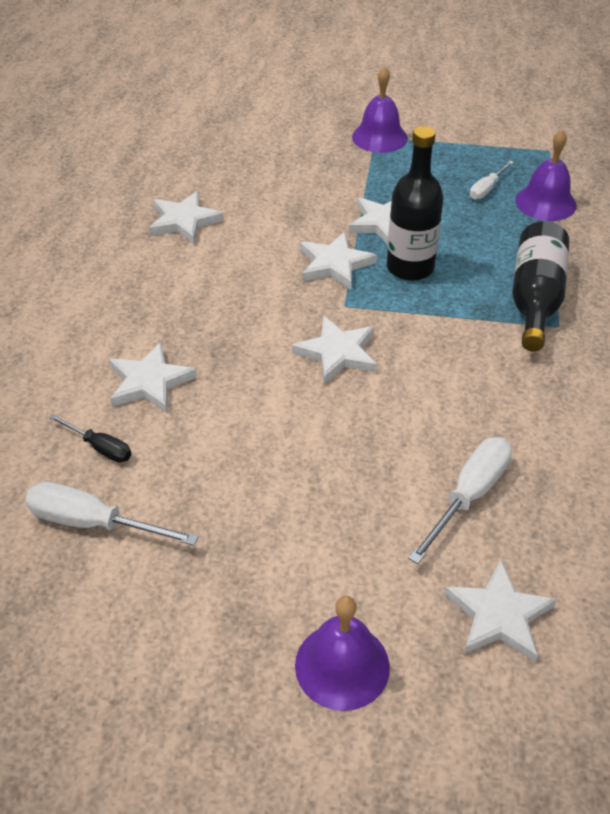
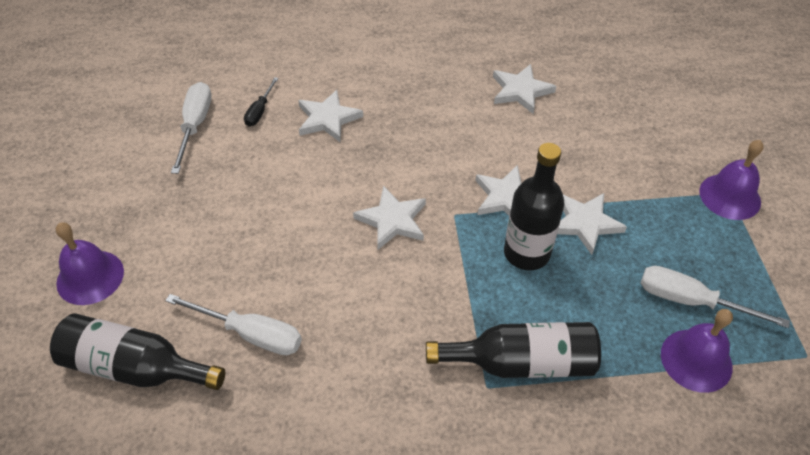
camera: 75 degrees right, 5 degrees up
white star [444,560,557,662] -> black bottle [50,313,225,390]
white screwdriver [470,160,514,200] -> white screwdriver [641,266,790,328], size x1.67

